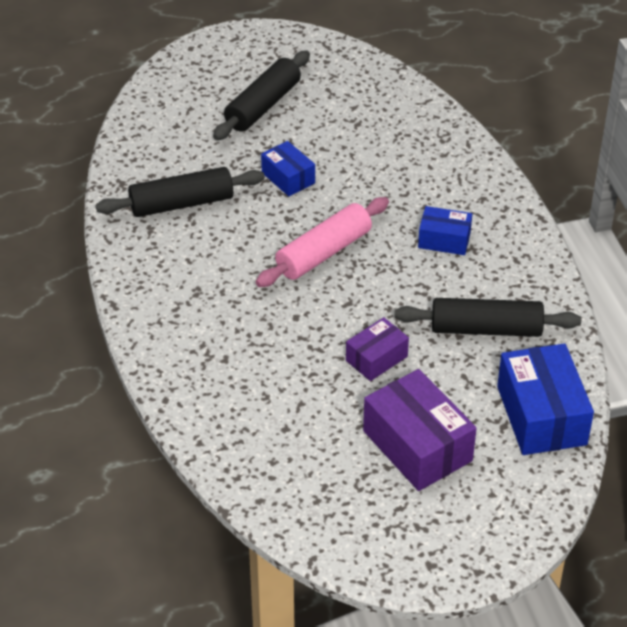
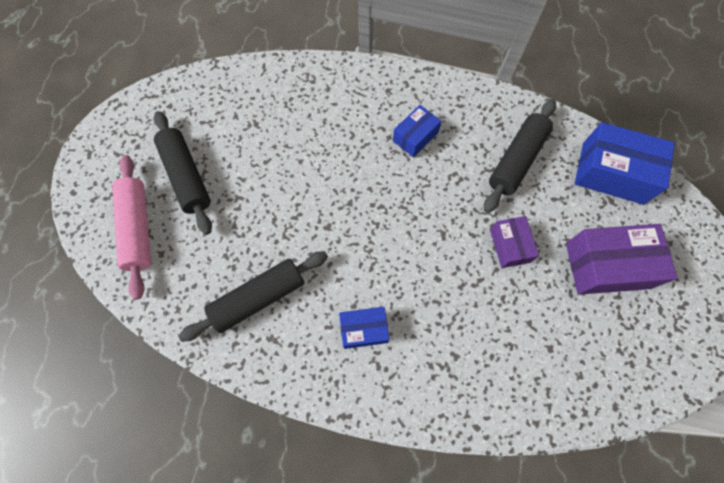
camera: 60 degrees left, 25 degrees up
black rolling pin [96,167,265,217] -> black rolling pin turned 45 degrees clockwise [178,251,328,342]
pink rolling pin [256,197,389,287] -> pink rolling pin moved to [112,155,151,300]
blue box [261,141,315,196] -> blue box moved to [339,307,390,349]

